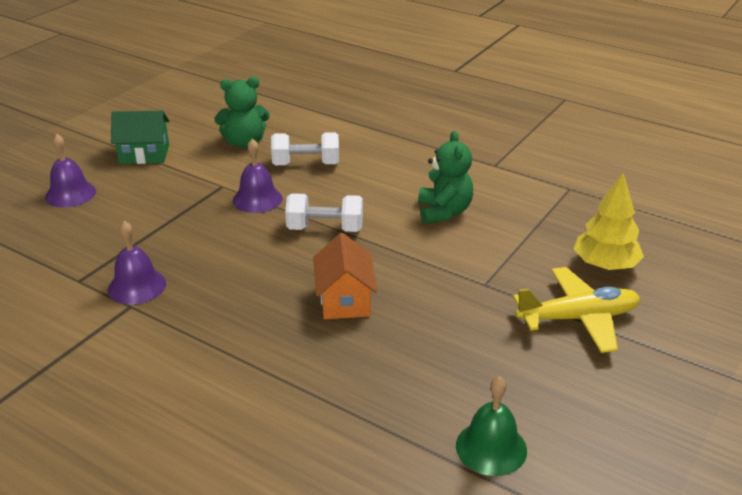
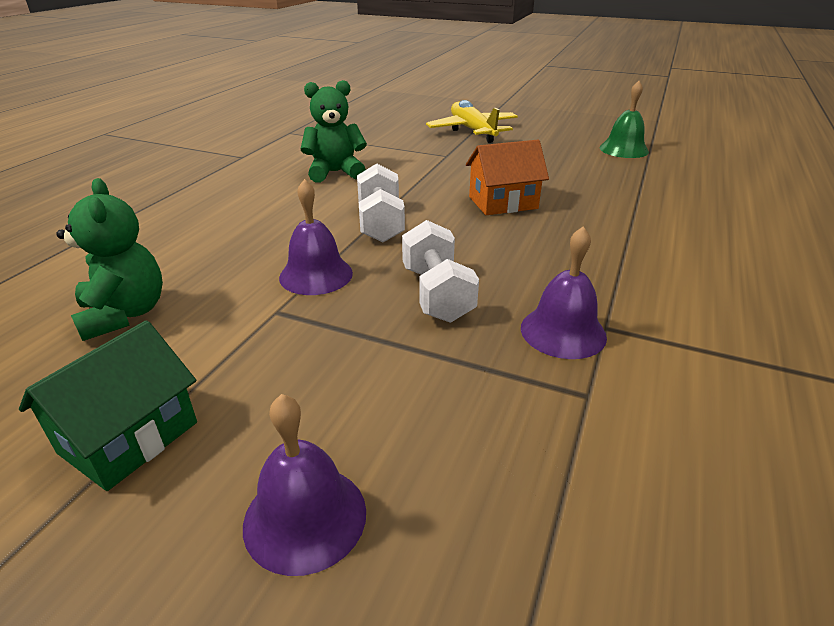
camera: 100 degrees left, 0 degrees up
green house [111,111,169,164] -> green house turned 45 degrees clockwise [19,320,197,491]
white dumbbell [271,132,339,165] -> white dumbbell moved to [402,220,479,323]
yellow tree [574,173,644,270] -> none

